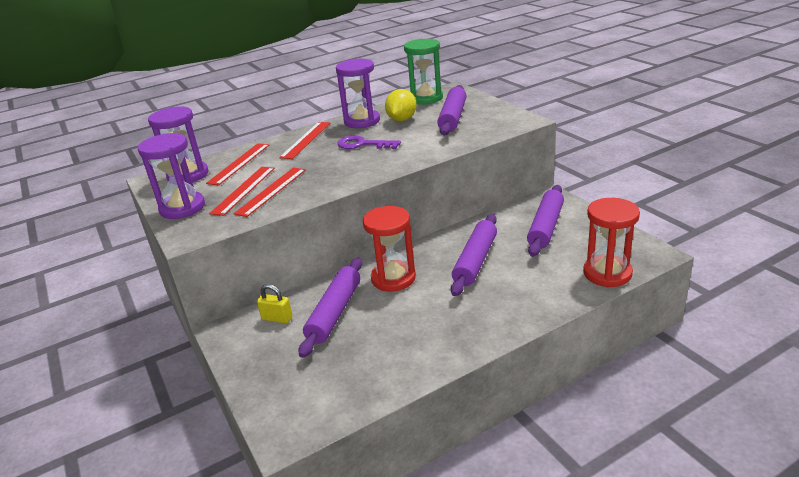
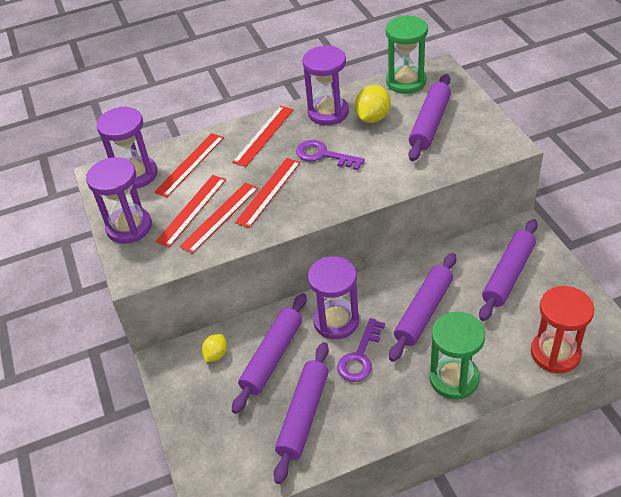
camera: 10 degrees right, 15 degrees up
yellow padlock [257,284,293,323] -> yellow lemon [202,334,227,362]
red hourglass [363,206,416,291] -> purple hourglass [308,256,359,339]
none -> red ruler [235,158,301,228]
none -> purple rolling pin [274,342,329,484]
none -> purple key [337,318,385,382]
none -> green hourglass [429,312,485,400]

